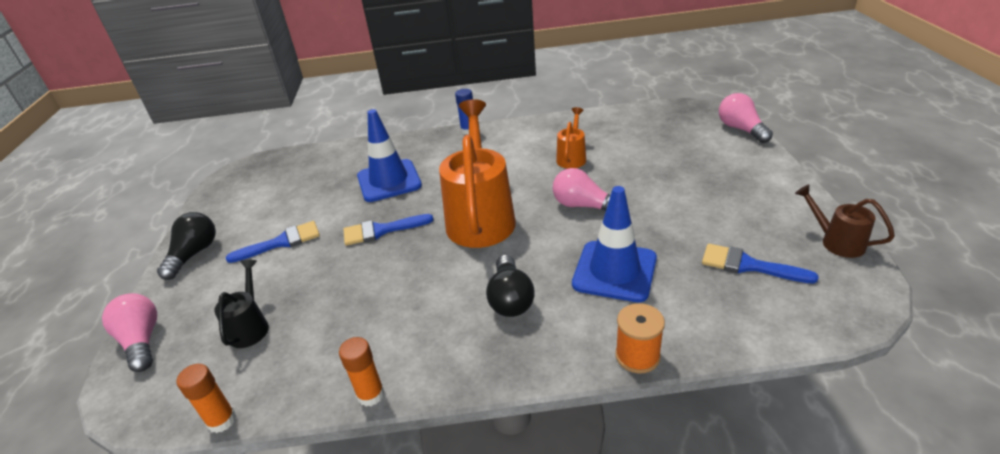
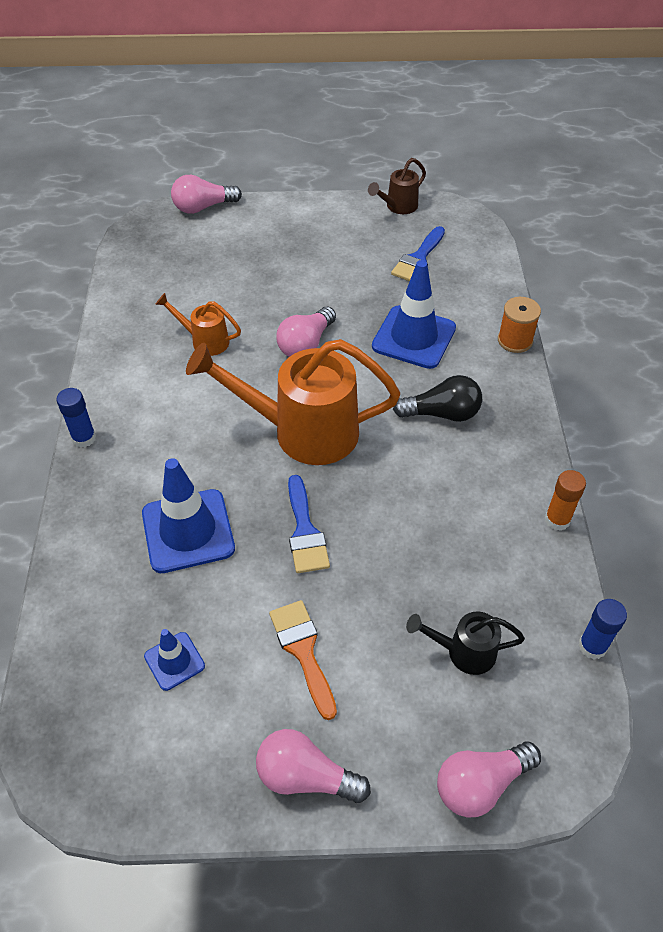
camera: 90 degrees left, 15 degrees up
black light bulb [157,212,216,280] -> pink light bulb [256,729,371,803]
orange glue stick [176,364,236,433] -> blue glue stick [579,599,627,659]
blue brush [226,221,320,263] -> orange brush [269,600,337,720]
none -> blue traffic cone [144,629,205,691]

